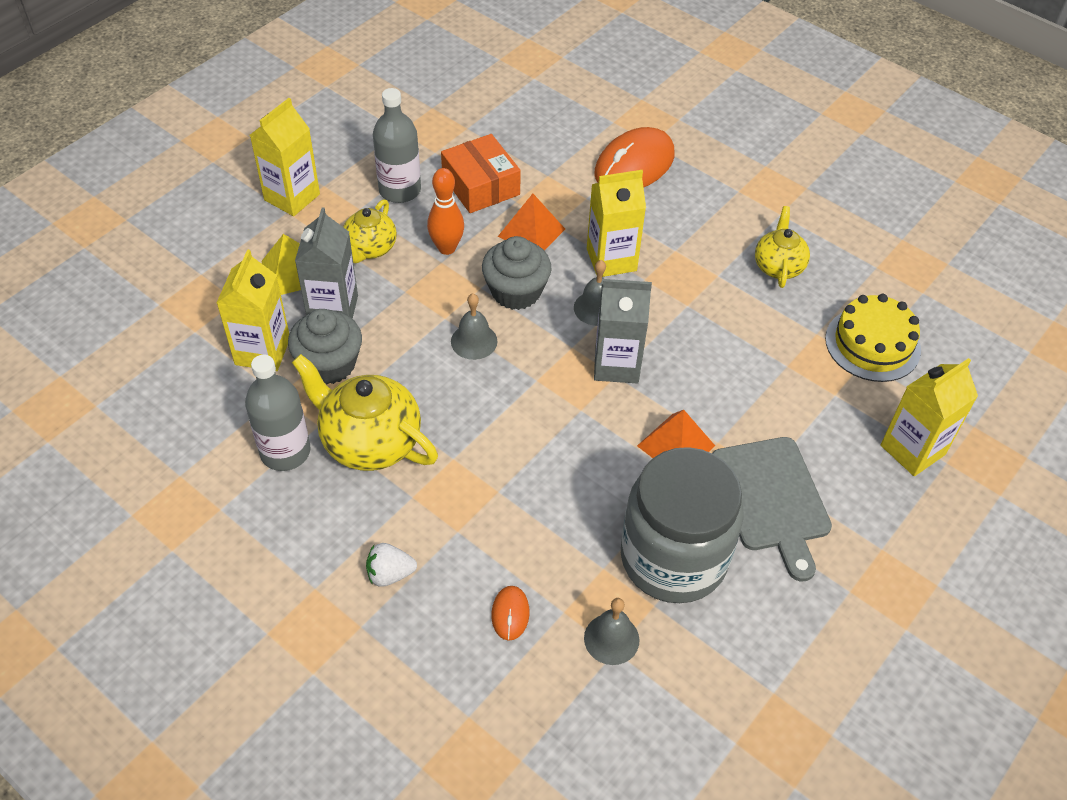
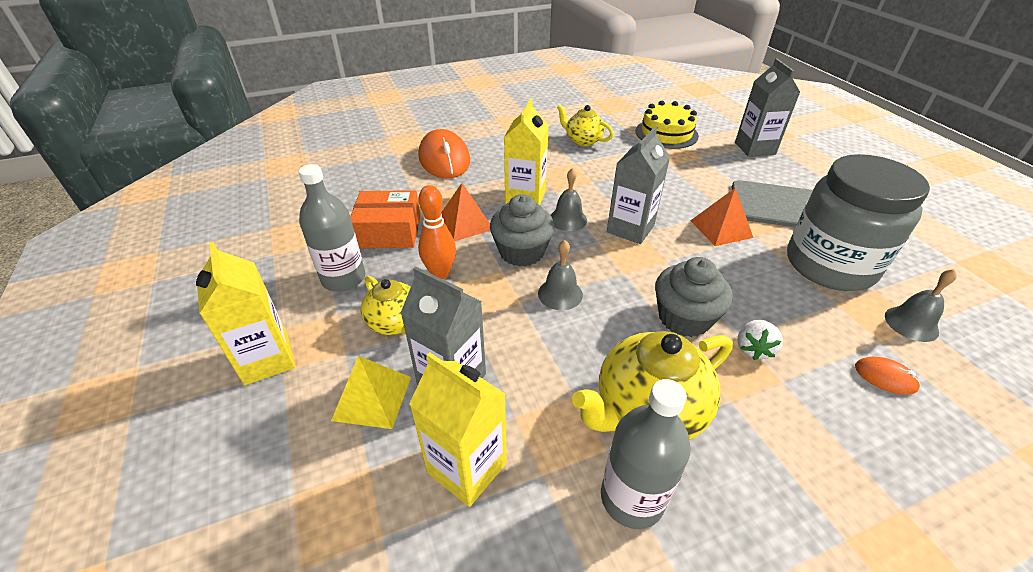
camera: 60 degrees left, 10 degrees down
grey cupcake [288,309,362,384] -> grey cupcake moved to [655,257,733,337]
white strawberry [366,543,417,587] -> white strawberry moved to [737,319,783,360]
yellow carton [881,358,978,476] -> grey carton [735,58,801,157]

